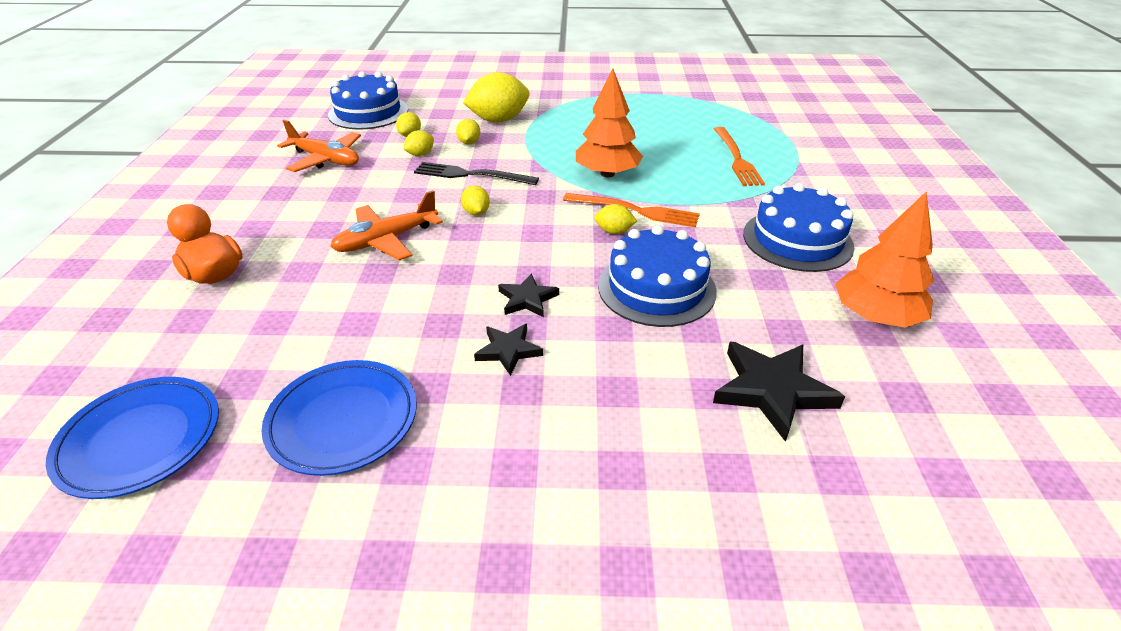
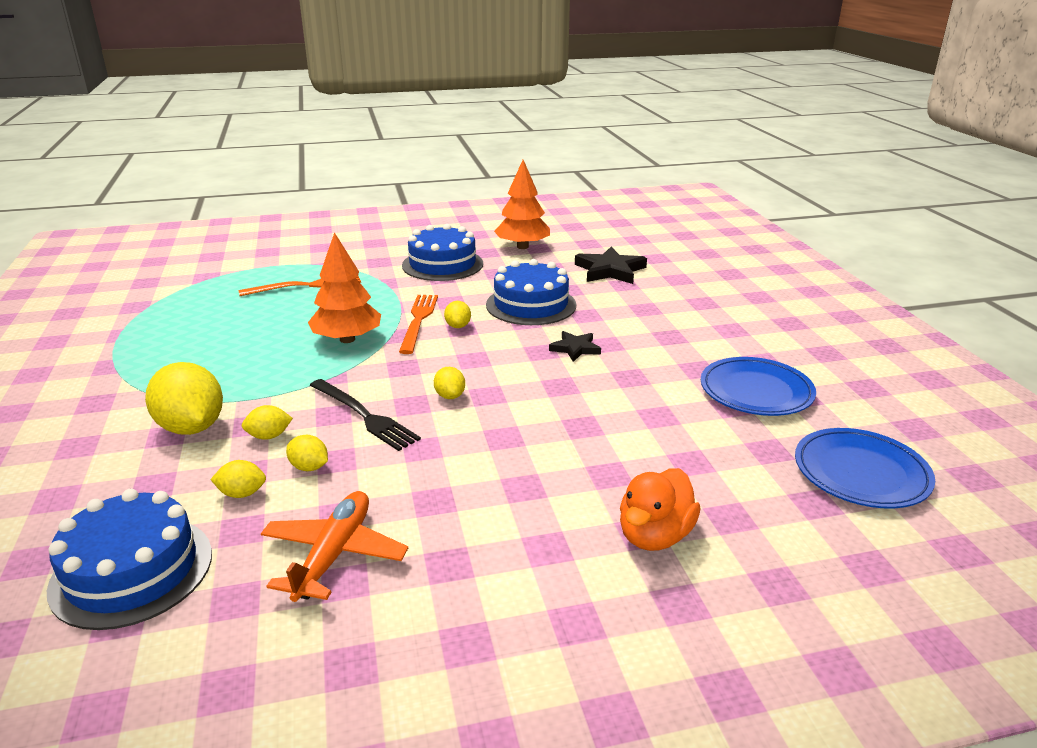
camera: 105 degrees left, 10 degrees down
orange plane [330,190,443,260] -> none
black fork [414,162,539,185] -> black fork turned 45 degrees counterclockwise [310,379,421,451]
yellow lemon [461,185,490,216] -> yellow lemon turned 75 degrees counterclockwise [434,367,465,399]
black star [474,324,543,376] -> none

